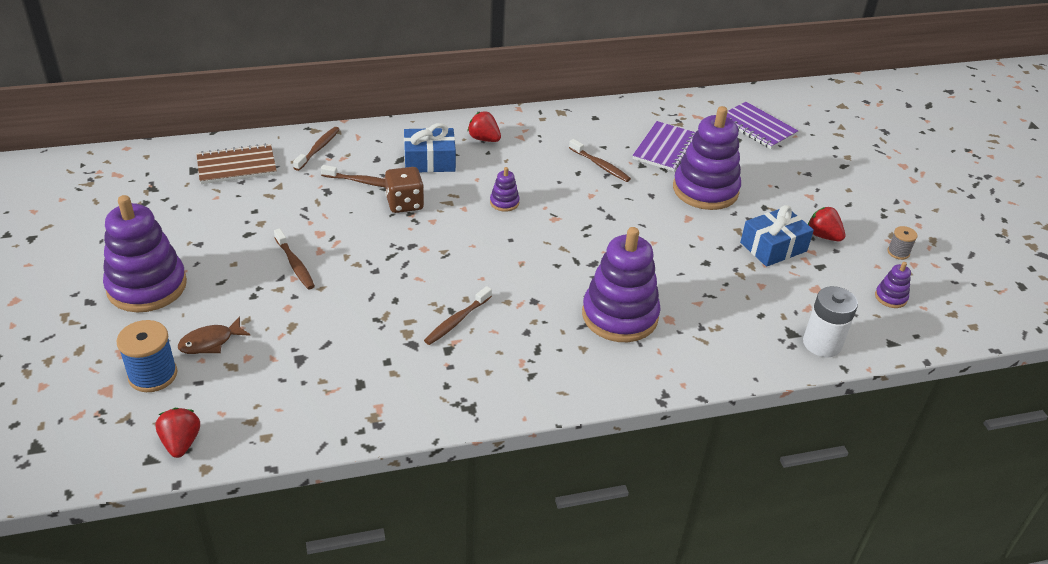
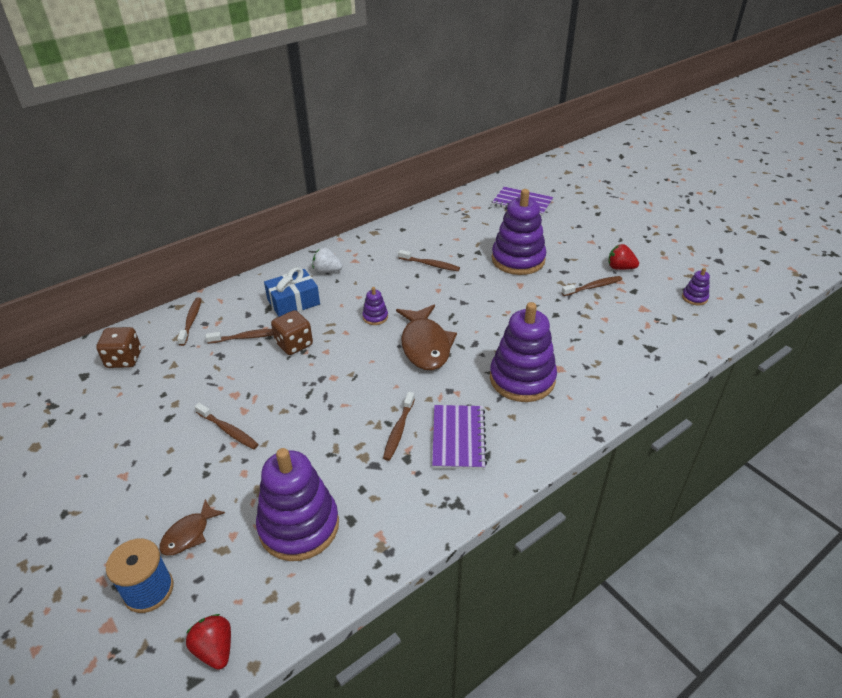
camera: 20 degrees left, 0 degrees up
purple stacking toy [103,195,187,312] -> purple stacking toy moved to [256,448,339,561]
brown notebook [196,144,277,184] -> brown dice [96,327,141,368]
red strawberry [467,111,501,142] -> white strawberry [313,248,343,273]
purple notebook [633,121,695,172] -> purple notebook moved to [432,405,487,470]
blue gift [740,205,814,267] -> brown toothbrush [561,276,622,296]
white battery [803,286,858,357] -> none
grey spool [887,226,917,260] -> none
none -> brown fish [396,305,457,370]

